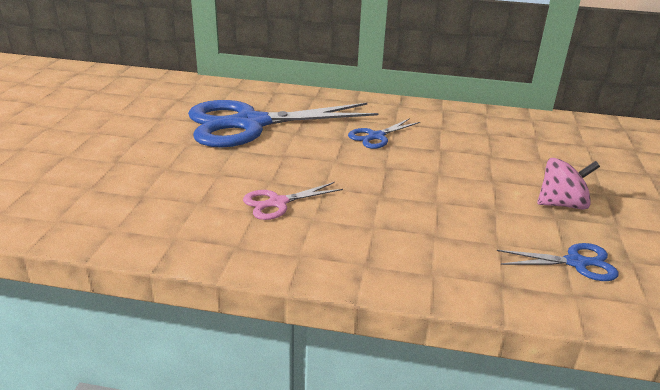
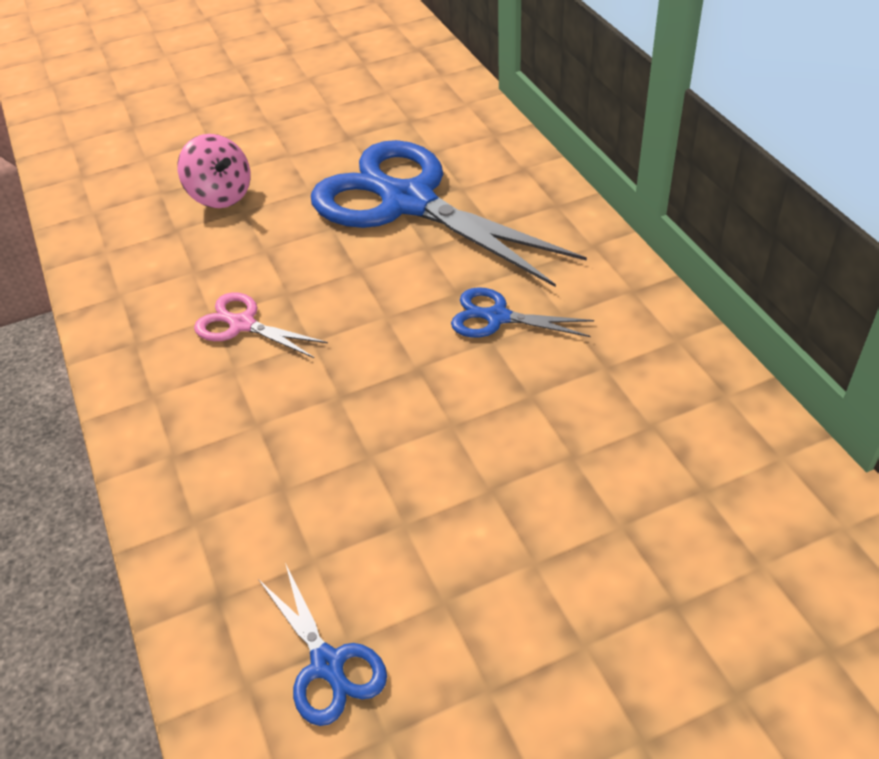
camera: 60 degrees right, 15 degrees up
pink spinning top [537,158,600,210] -> pink spinning top moved to [177,134,251,208]

